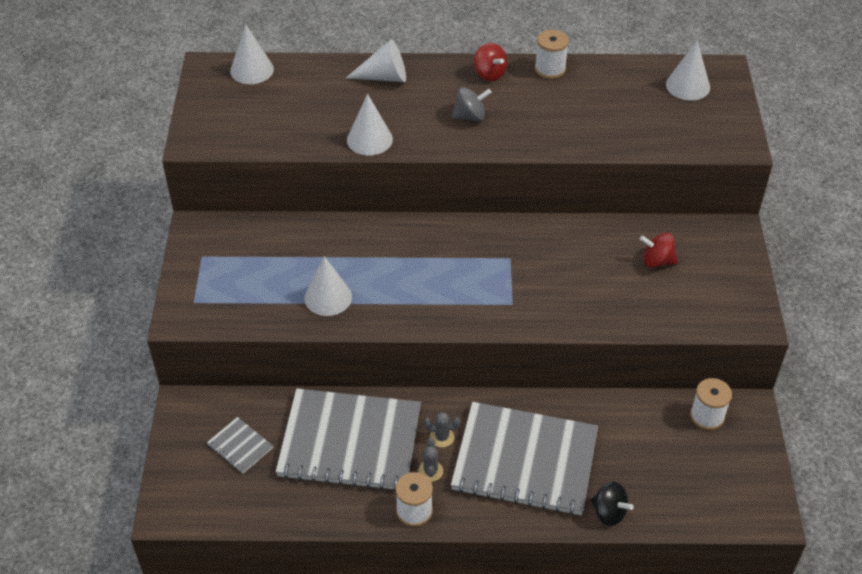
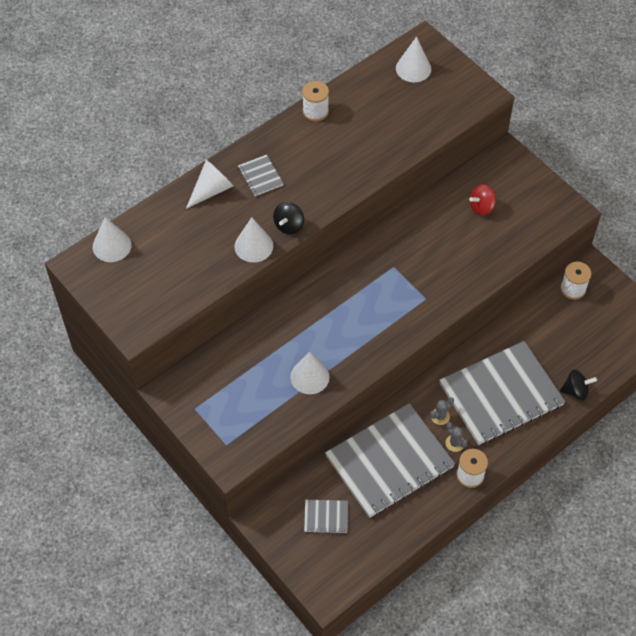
camera: 40 degrees left, 10 degrees up
grey spinning top [451,87,492,121] -> none
red spinning top [474,43,507,81] -> none
none -> grey notebook [238,155,284,196]
none -> black spinning top [273,202,304,234]

